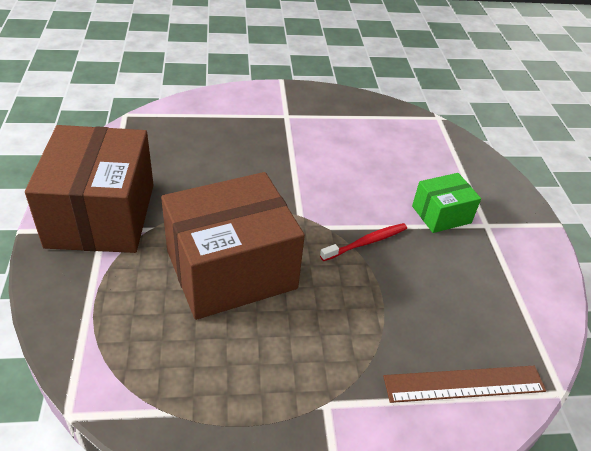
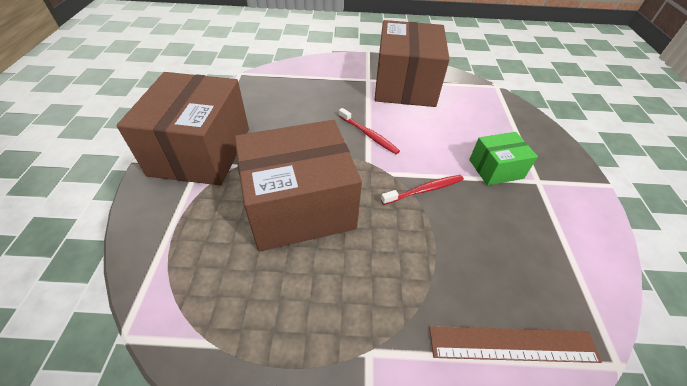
camera: 10 degrees right, 5 degrees up
none -> red toothbrush [339,108,400,154]
none -> brown box [374,20,450,107]

